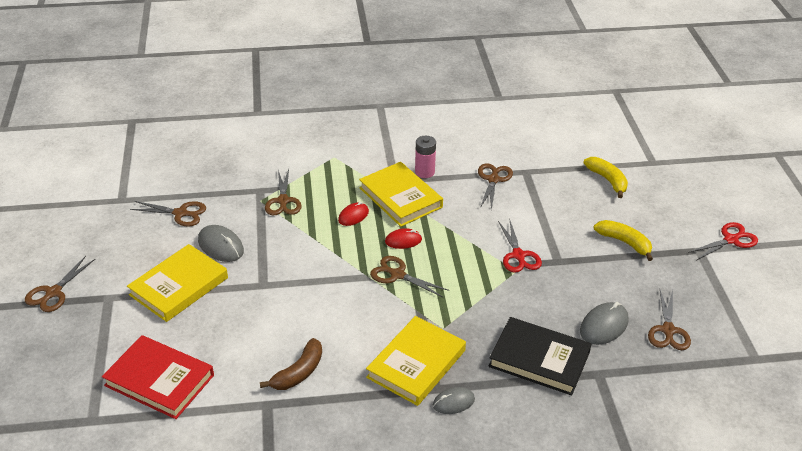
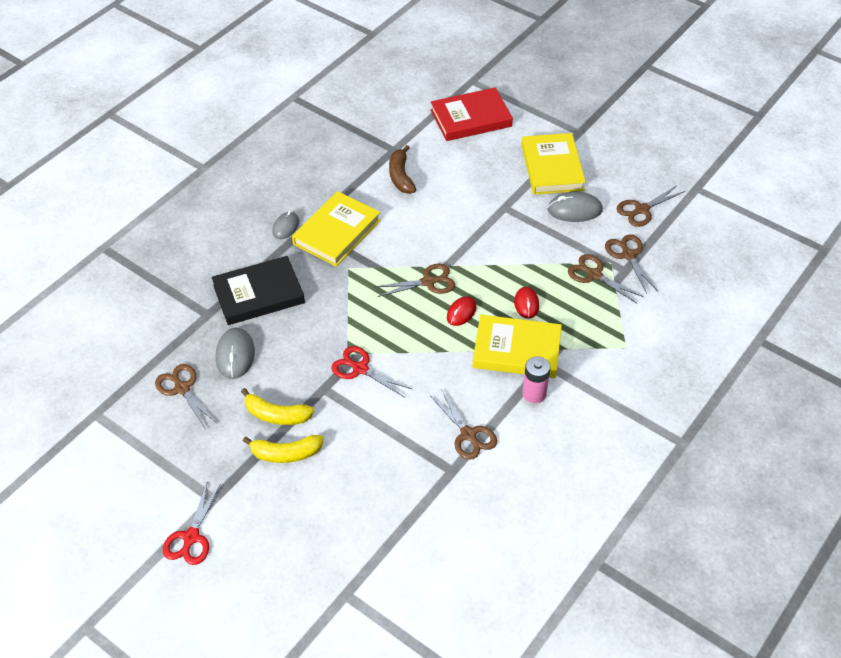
camera: 135 degrees right, 10 degrees up
brown scissors [25,256,95,312] -> brown scissors moved to [605,235,658,293]
yellow book [366,316,466,406] -> yellow book turned 45 degrees clockwise [292,191,381,266]
yellow banana [583,157,628,198] -> yellow banana moved to [241,388,314,425]

